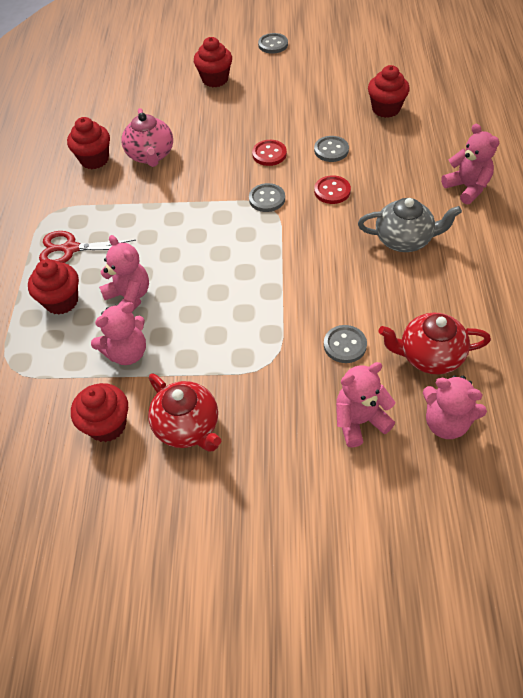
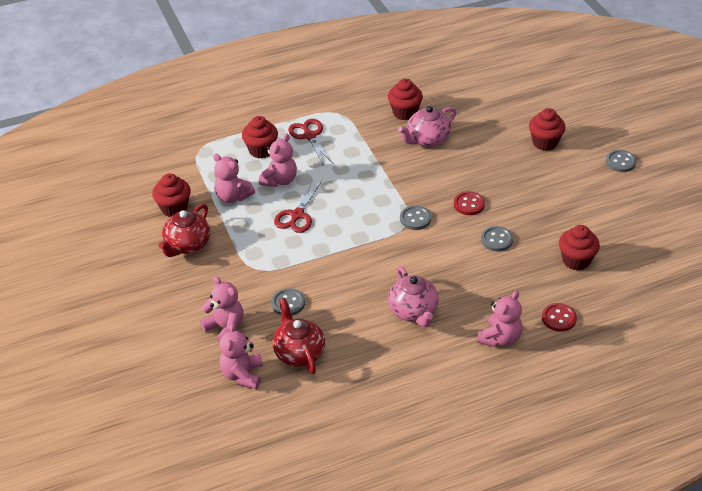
camera: 65 degrees right, 10 degrees down
red button [314,175,351,204] -> red button moved to [542,303,577,332]
grey teapot [358,198,462,252] -> pink teapot [388,266,439,327]
none -> red scissors [274,180,322,233]

